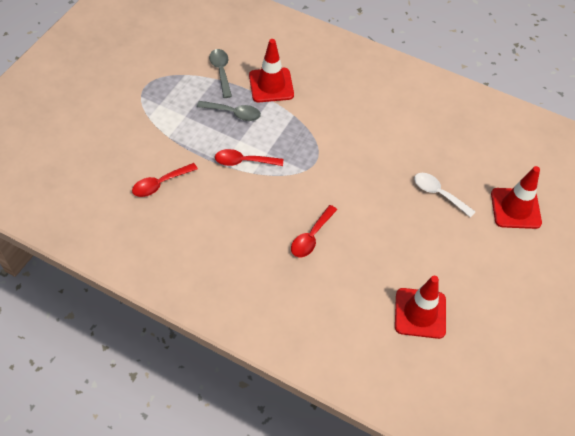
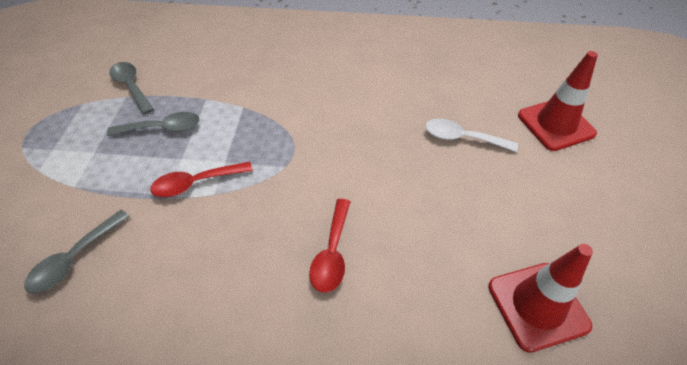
camera: 20 degrees left, 5 degrees down
red spoon [132,163,198,197] -> grey spoon [24,210,130,294]
red traffic cone [249,39,294,102] -> none

